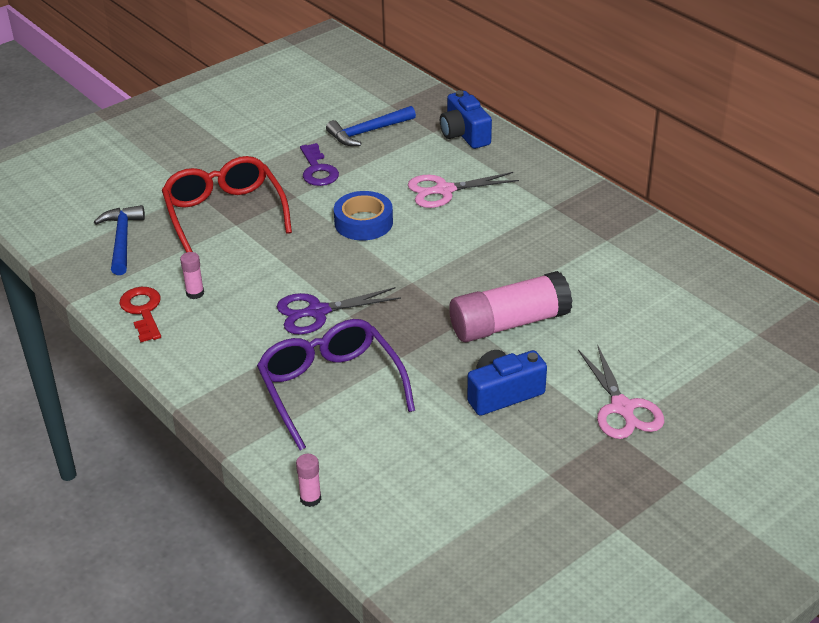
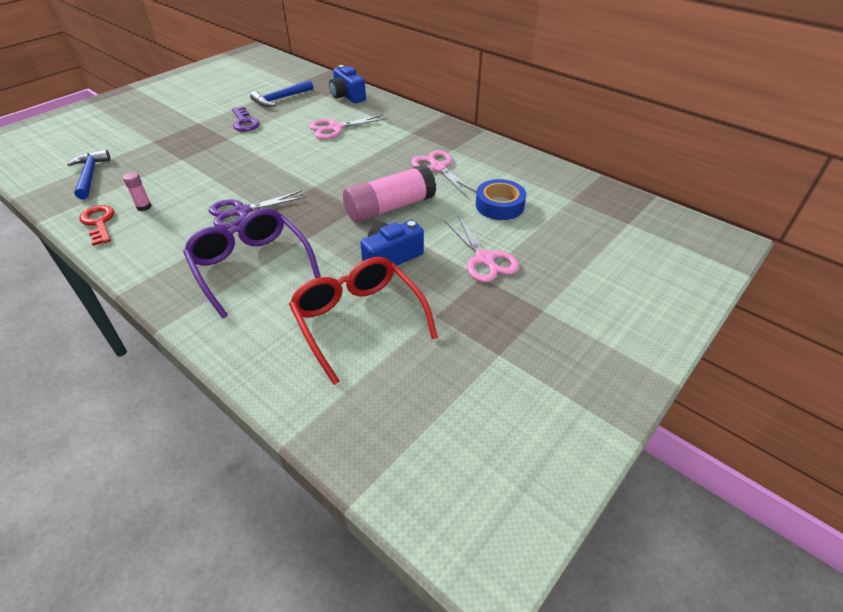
camera: 10 degrees left, 5 degrees up
red glasses [162,156,292,253] -> red glasses moved to [289,257,438,385]
pink glue stick [296,454,321,507] -> none
blue tape [334,191,393,241] -> blue tape moved to [476,179,526,220]
none -> pink scissors [411,150,477,196]

